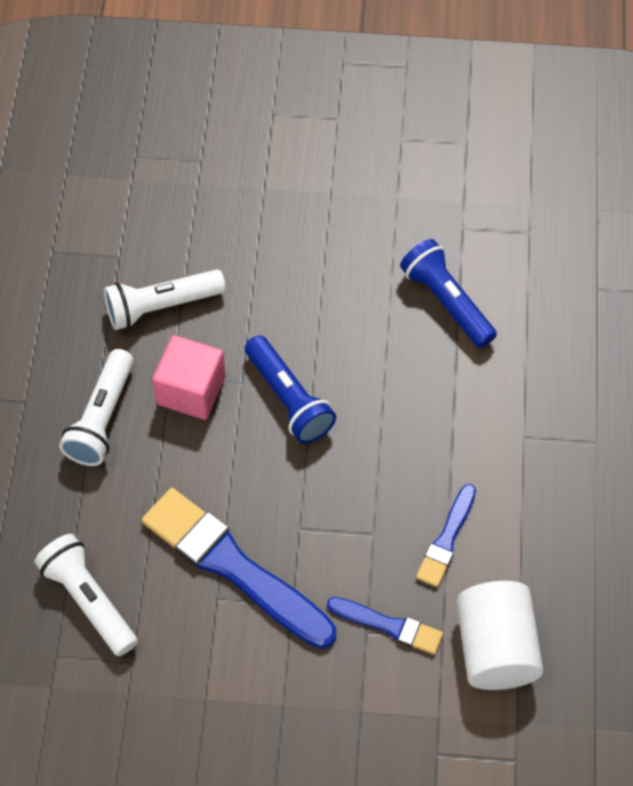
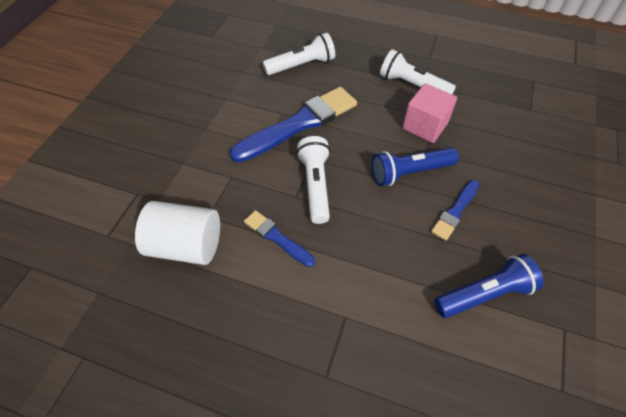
camera: 105 degrees right, 5 degrees down
white flashlight [104,269,226,330] -> white flashlight moved to [296,136,330,224]
blue brush [327,597,443,655] -> blue brush moved to [431,180,479,241]

